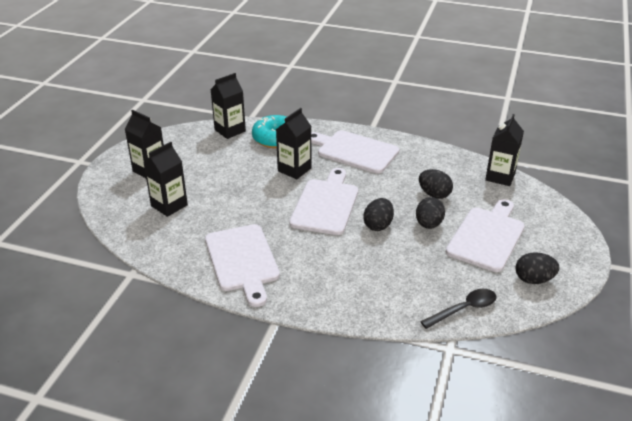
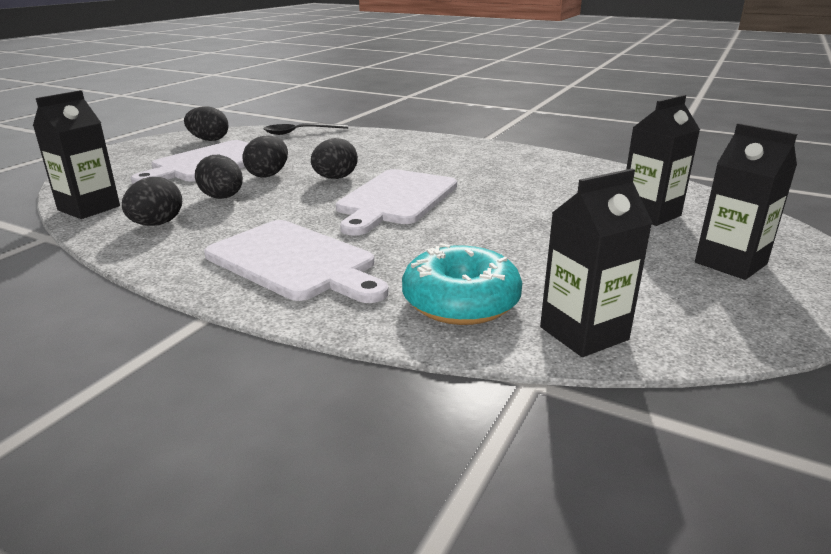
camera: 170 degrees left, 10 degrees down
white cutting board [205,224,280,307] -> none
black carton [276,108,311,179] -> none
none -> black egg [122,177,182,226]

